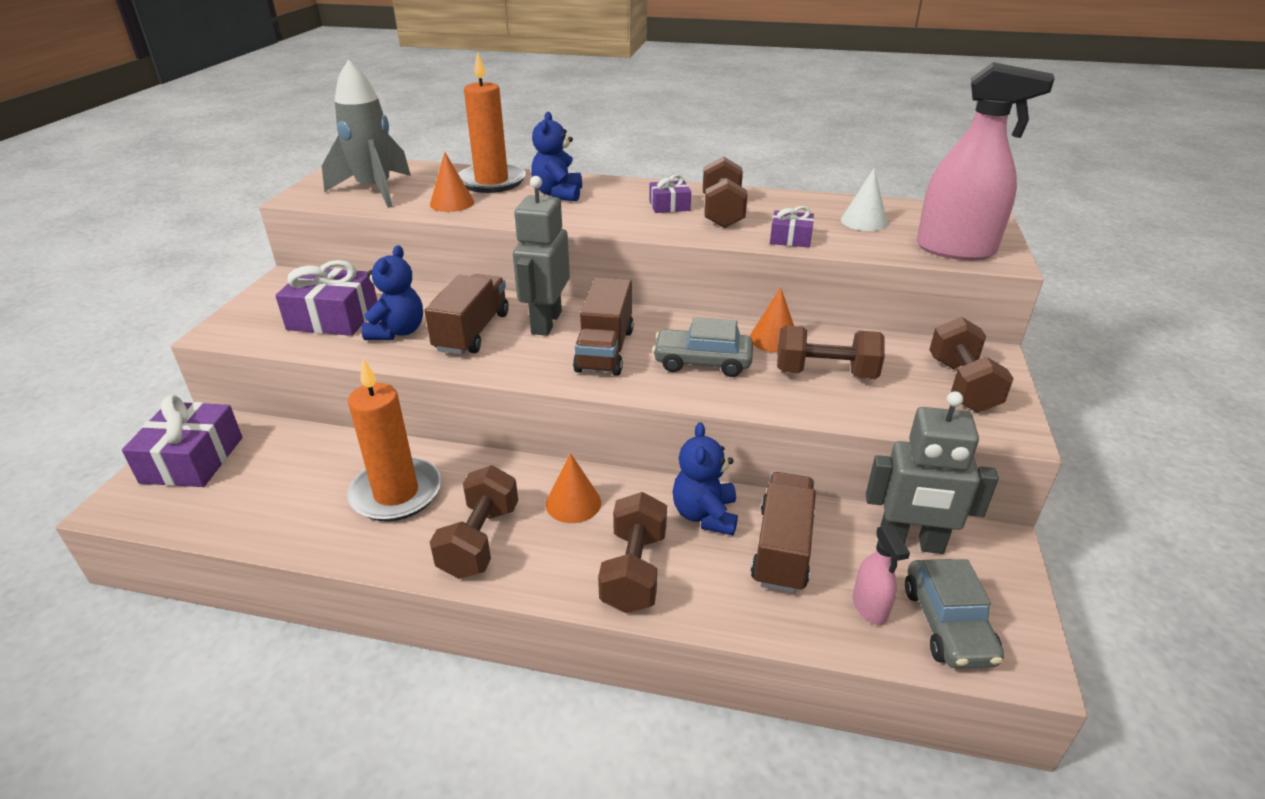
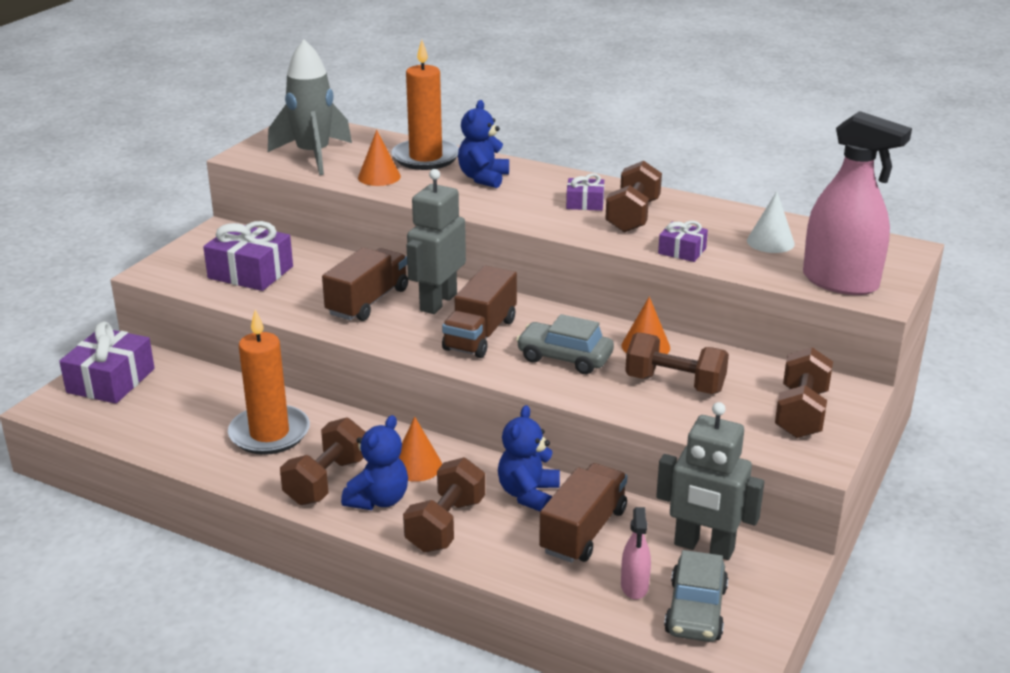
camera: 15 degrees right, 5 degrees down
blue teddy bear [362,245,423,340] -> blue teddy bear moved to [341,415,408,510]

